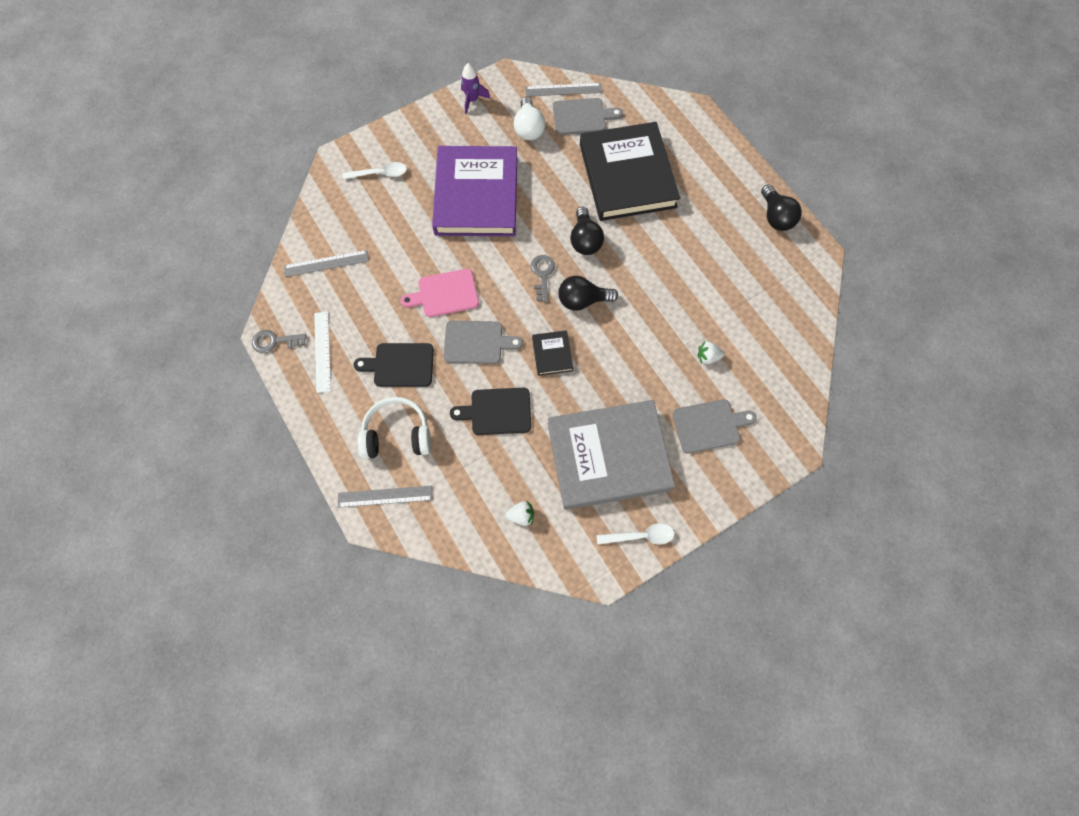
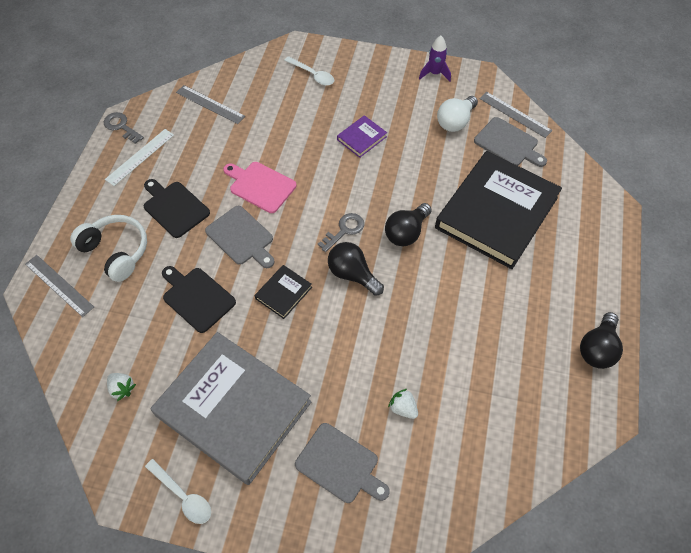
camera: 45 degrees right, 10 degrees down
purple book [432,146,517,236] -> purple book [337,115,387,158], size x0.41

